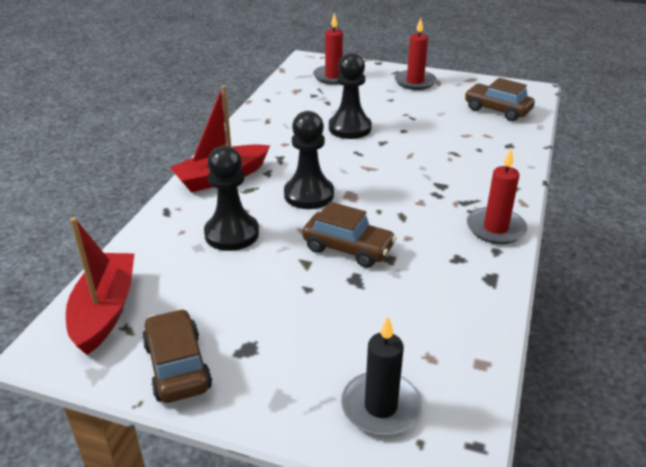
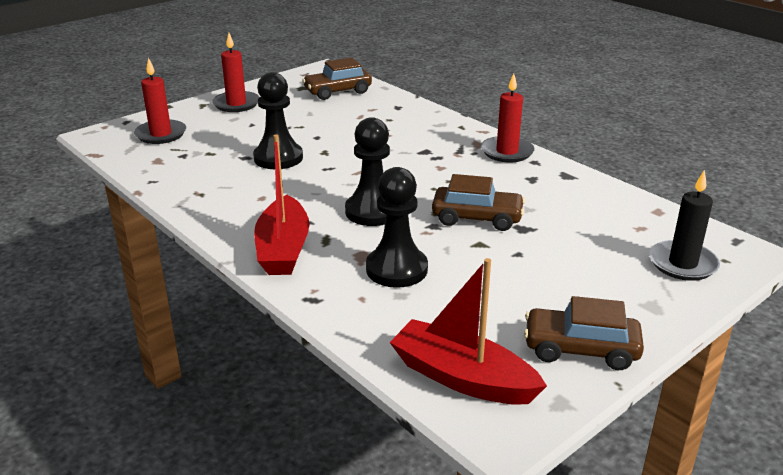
camera: 60 degrees left, 5 degrees down
brown car [302,202,397,268] -> brown car turned 45 degrees clockwise [432,174,525,231]

